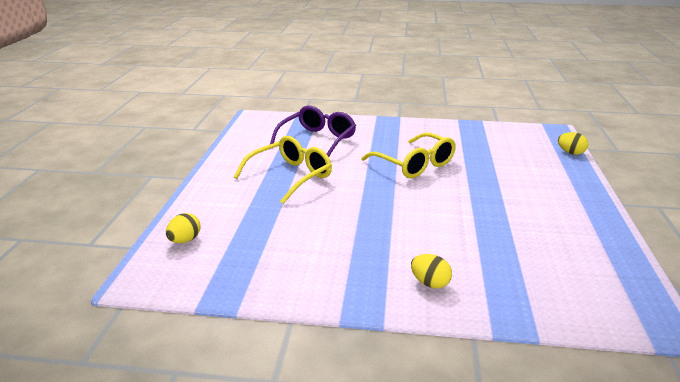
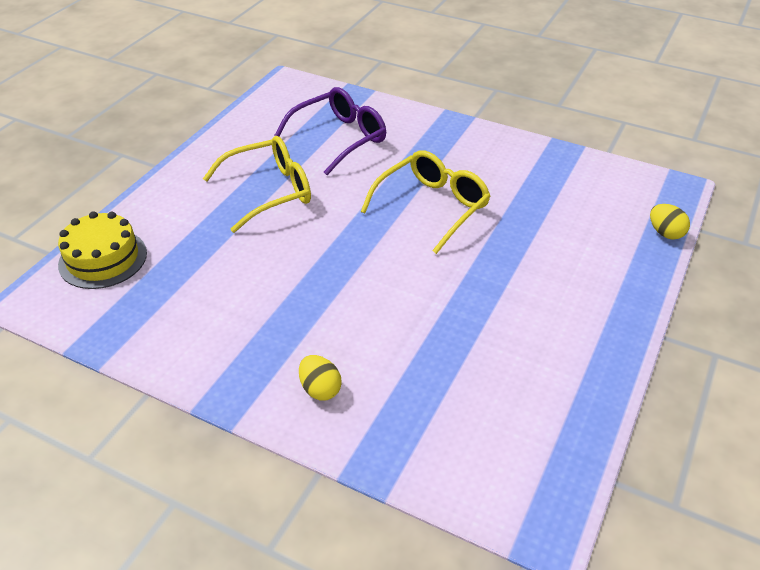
camera: 20 degrees right, 15 degrees up
yellow egg [166,213,201,243] -> yellow cake [58,211,147,289]
yellow glasses [361,133,456,178] -> yellow glasses turned 120 degrees counterclockwise [361,150,490,254]

